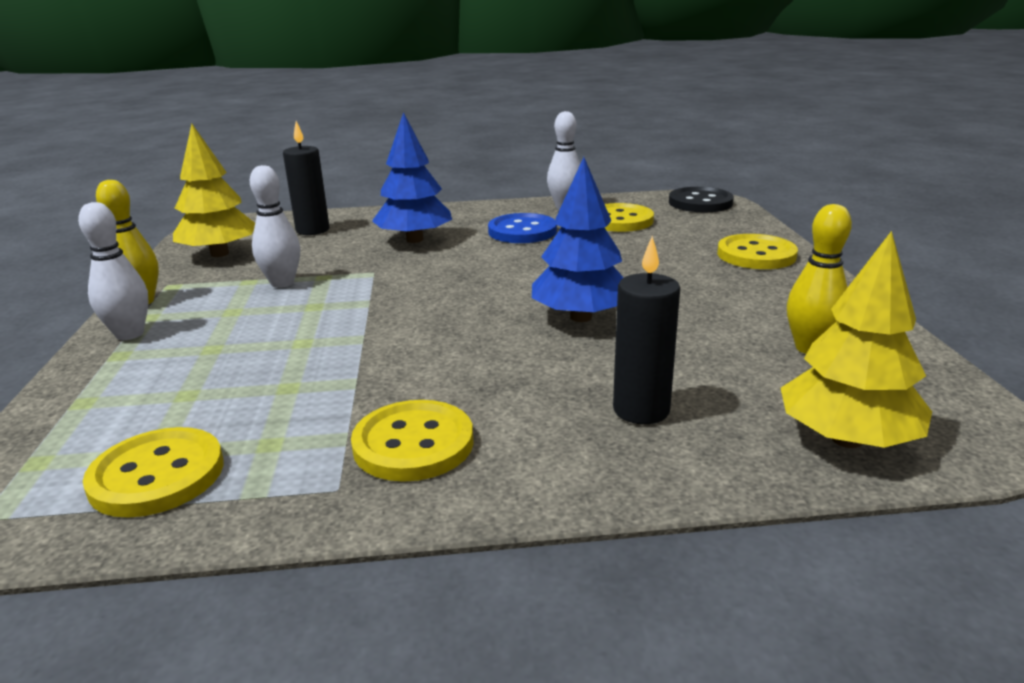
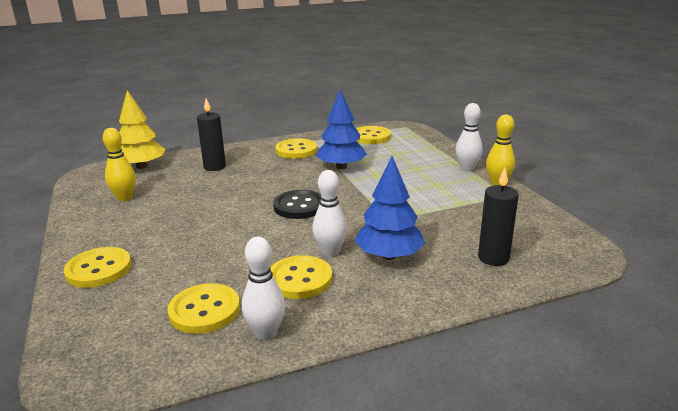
camera: 165 degrees right, 0 degrees up
yellow tree [173,124,255,257] -> none
white bowling pin [250,165,300,288] -> white bowling pin moved to [312,170,347,257]
blue button [488,213,557,243] -> yellow button [270,255,332,299]
blue tree [532,157,624,322] -> blue tree moved to [316,89,367,169]
black button [669,187,734,212] -> black button moved to [273,190,321,219]

